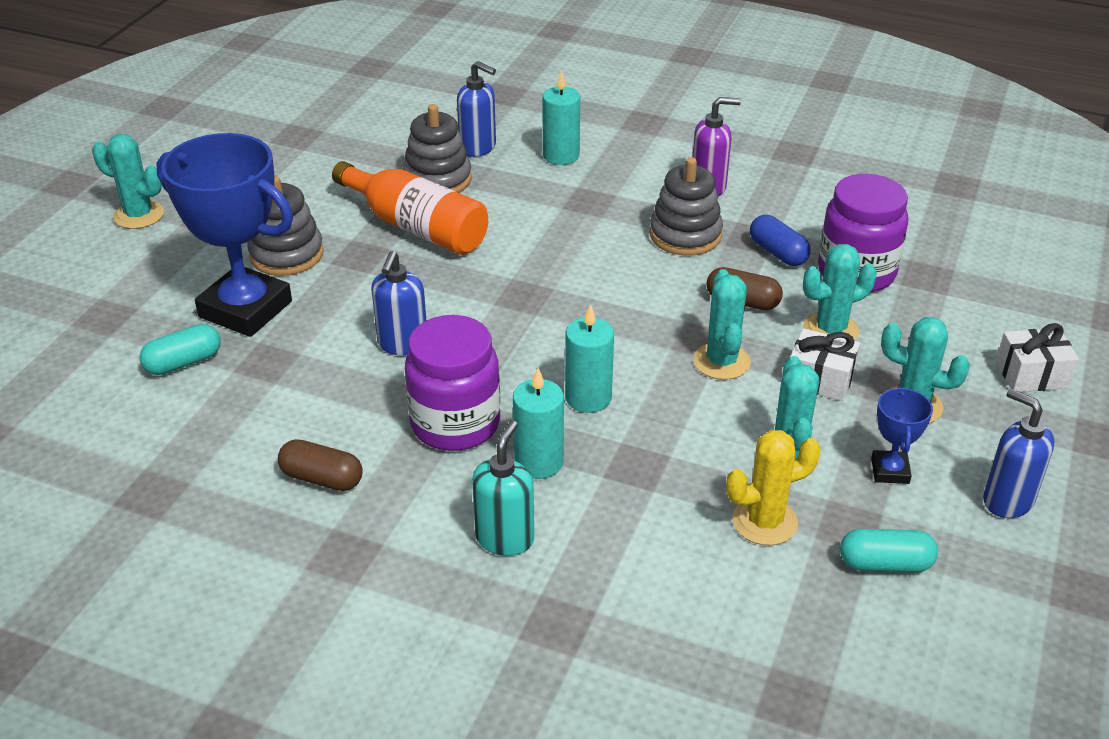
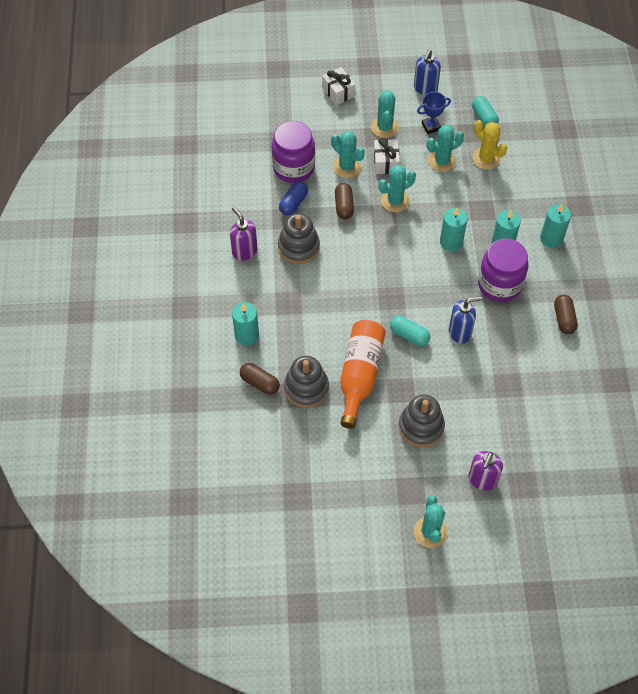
camera: 115 degrees left, 20 degrees up
turquoise capsule [139,324,221,375] -> turquoise capsule moved to [390,316,430,346]
blue trophy [156,133,293,337] -> none
blue soap dispenser [457,61,496,157] -> brown capsule [240,363,280,395]
turquoise soap dispenser [472,420,534,556] -> turquoise candle [540,203,571,248]
none -> purple soap dispenser [468,451,503,491]

